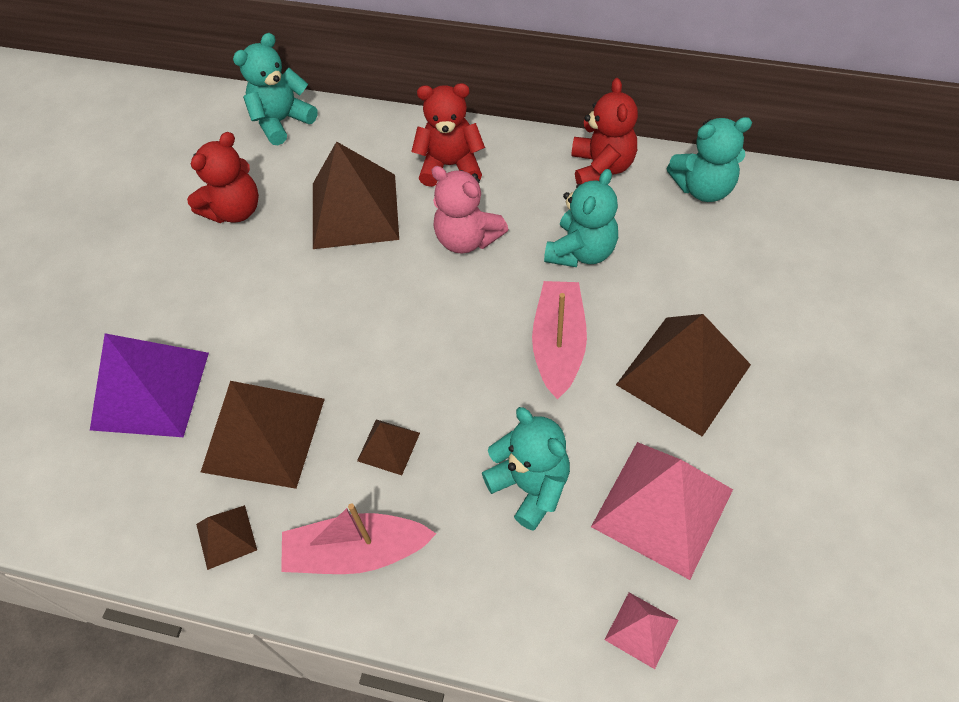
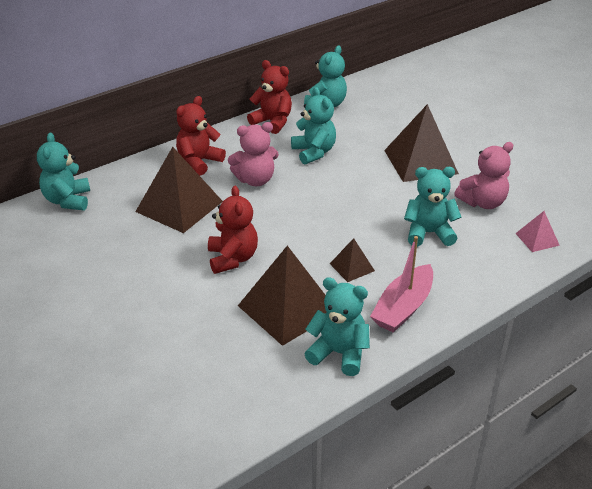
camera: 55 degrees left, 20 degrees down
purple pyramid [90,333,209,437] -> none
red teddy bear [187,132,259,223] -> red teddy bear moved to [208,186,258,274]
brown pyramid [196,505,257,570] -> turquoise teddy bear [305,277,370,376]
pink boat [532,281,587,399] -> none
pink pyramid [591,442,733,580] -> pink teddy bear [454,142,513,209]

